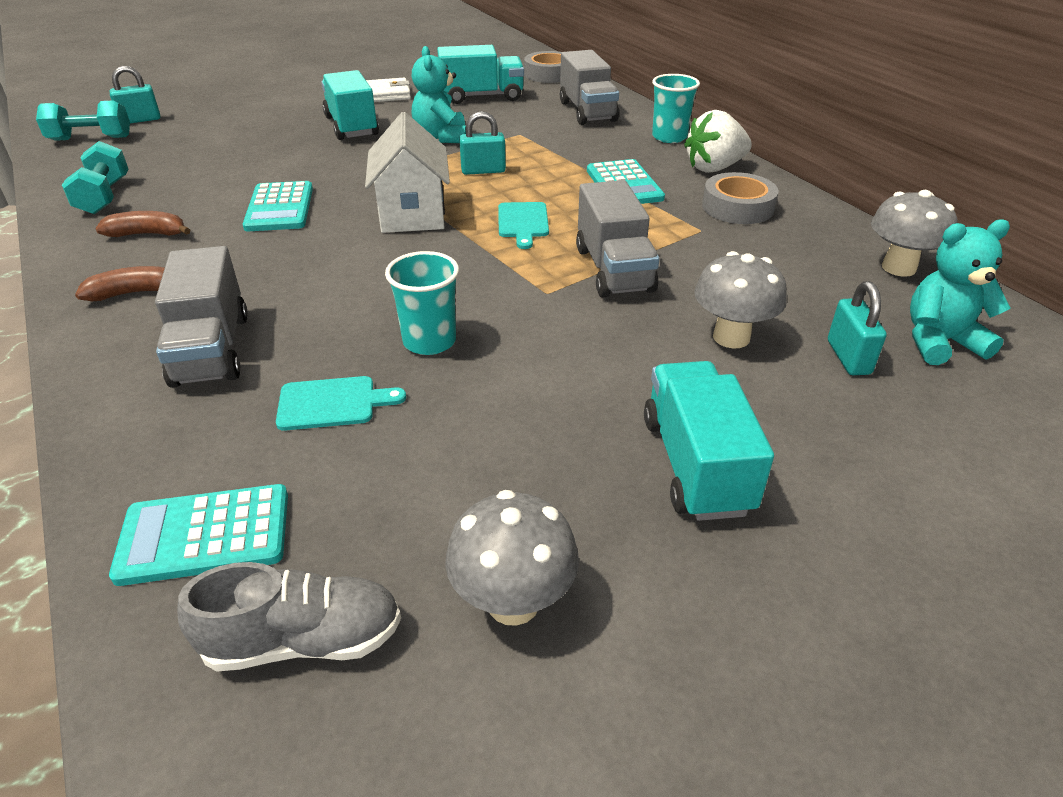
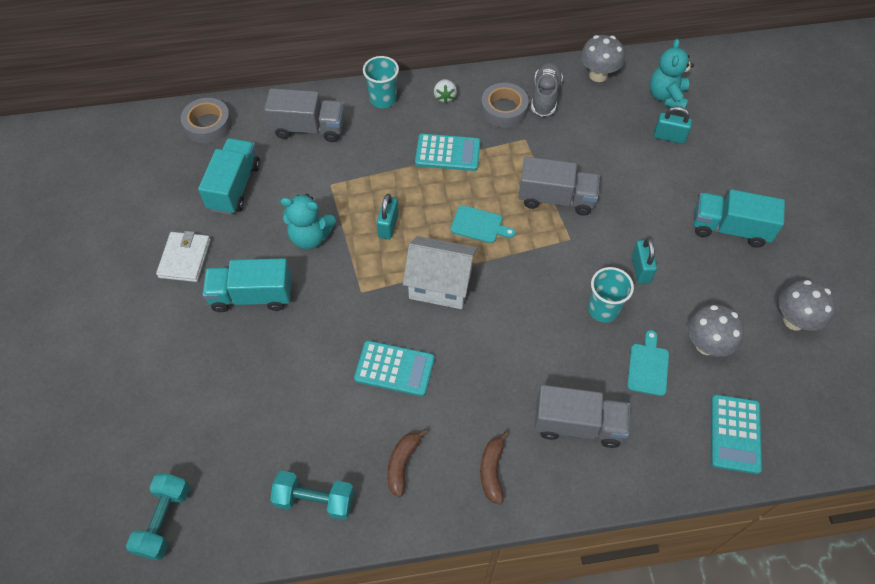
camera: 70 degrees left, 20 degrees up
turquoise padlock [110,66,160,123] -> turquoise padlock moved to [632,238,657,284]
grey shoe [177,562,401,672] -> grey shoe moved to [531,63,563,117]
white strawberry [684,110,752,173] -> white strawberry [434,79,457,103], size x0.55
grey mushroom [694,251,787,348] -> grey mushroom moved to [688,305,744,356]

